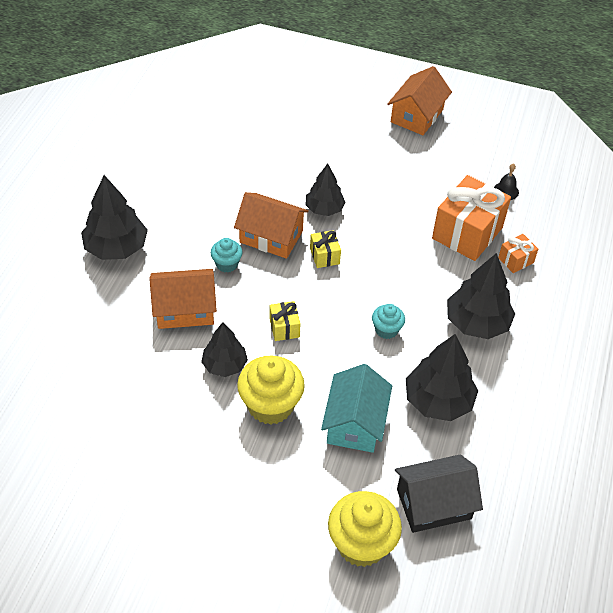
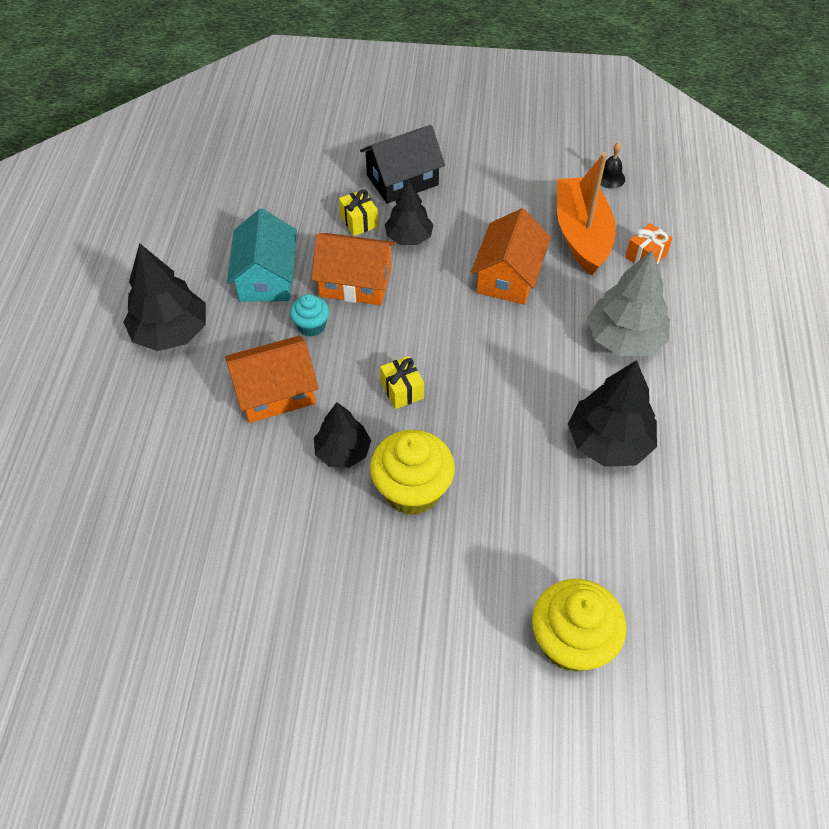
camera: 10 degrees left, 5 degrees up
yellow gift [310,230,341,268] -> yellow gift moved to [339,189,378,236]
turquoise house [321,364,392,453] -> turquoise house moved to [227,208,297,302]
turquoise cupcake [372,304,405,339] -> none
orange house [387,66,452,135] -> orange house moved to [471,208,551,305]
black house [395,454,483,533] -> black house moved to [360,125,445,204]
orange gift [432,175,511,261] -> orange boat [557,153,616,275]
black tree [447,253,515,339] -> grey tree [587,250,670,356]

